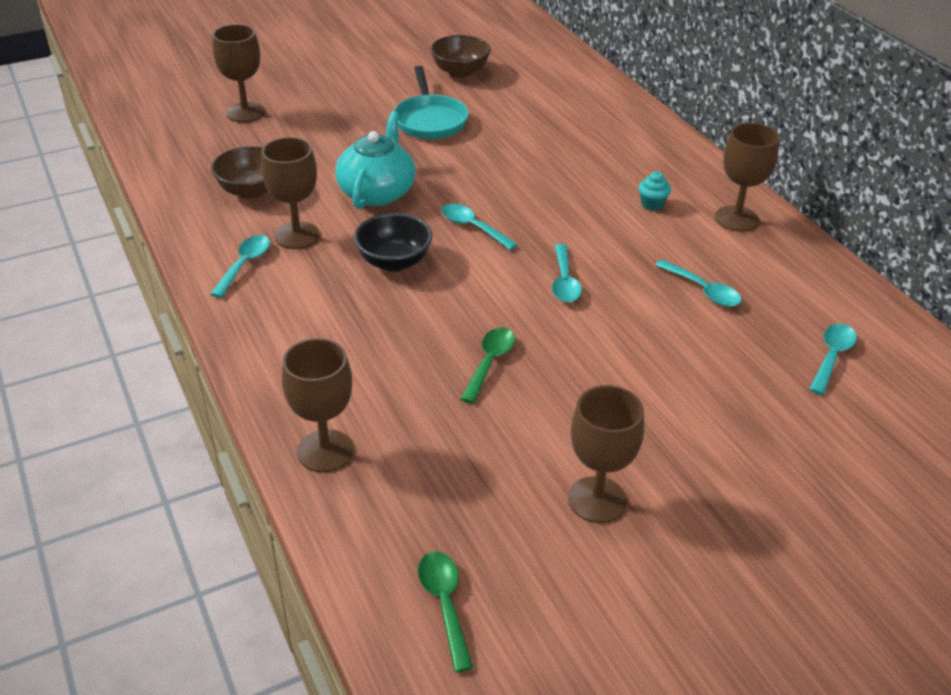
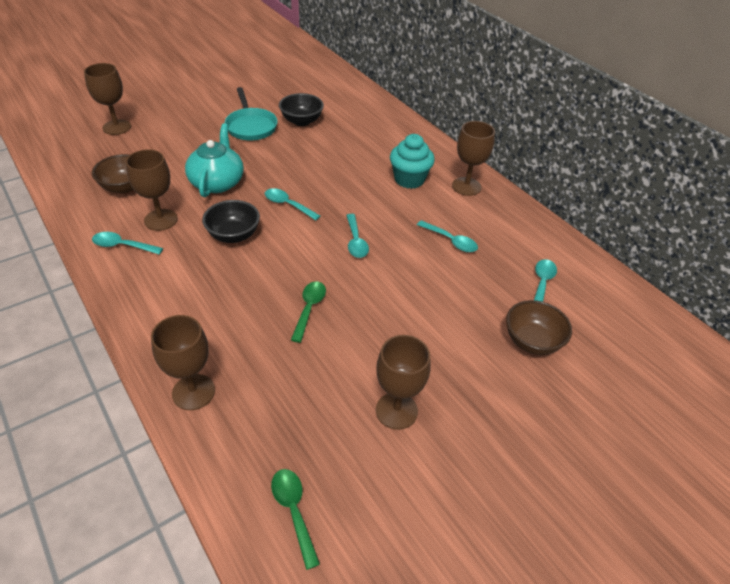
camera: 10 degrees left, 5 degrees up
turquoise spoon [210,235,270,298] -> turquoise spoon turned 90 degrees counterclockwise [92,232,163,255]
brown bowl [430,35,491,78] -> brown bowl moved to [506,300,572,355]
turquoise cupcake [639,171,671,211] -> turquoise cupcake [390,134,435,189], size x1.99
none -> black bowl [279,93,324,126]

